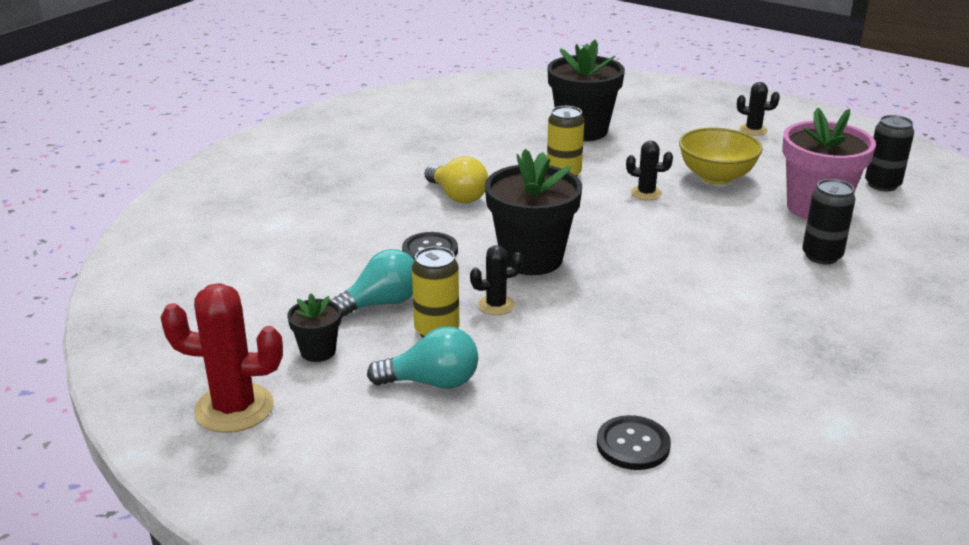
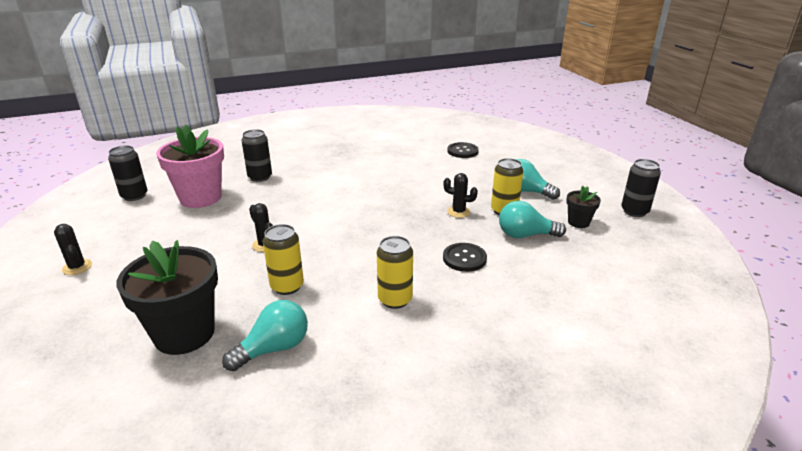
camera: 145 degrees left, 0 degrees up
red cactus [160,283,283,433] -> black can [621,159,661,217]
yellow light bulb [425,156,488,203] -> yellow can [377,236,413,309]
black flower pot [485,149,582,275] -> none
yellow bowl [679,127,763,185] -> none
none -> turquoise light bulb [222,300,308,371]

